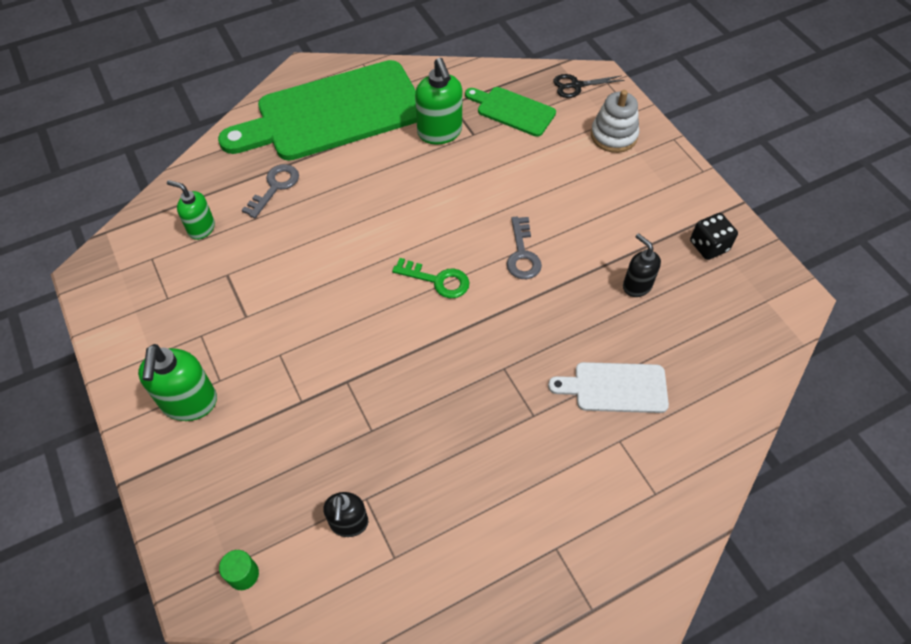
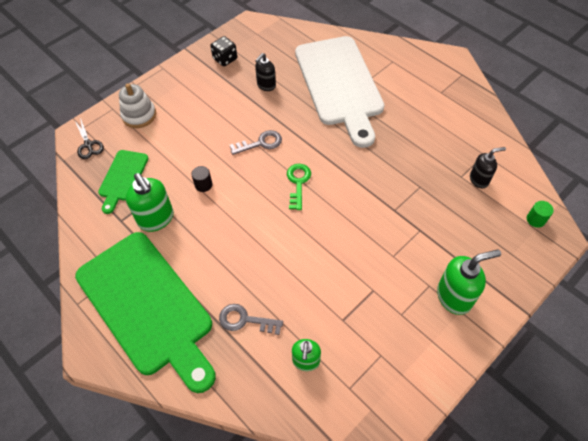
camera: 105 degrees left, 0 degrees up
green soap dispenser [415,58,463,145] -> green soap dispenser turned 90 degrees clockwise [126,173,174,232]
white cutting board [548,362,669,413] -> white cutting board [295,36,384,148], size x2.14
none -> black cylinder [191,166,212,192]

